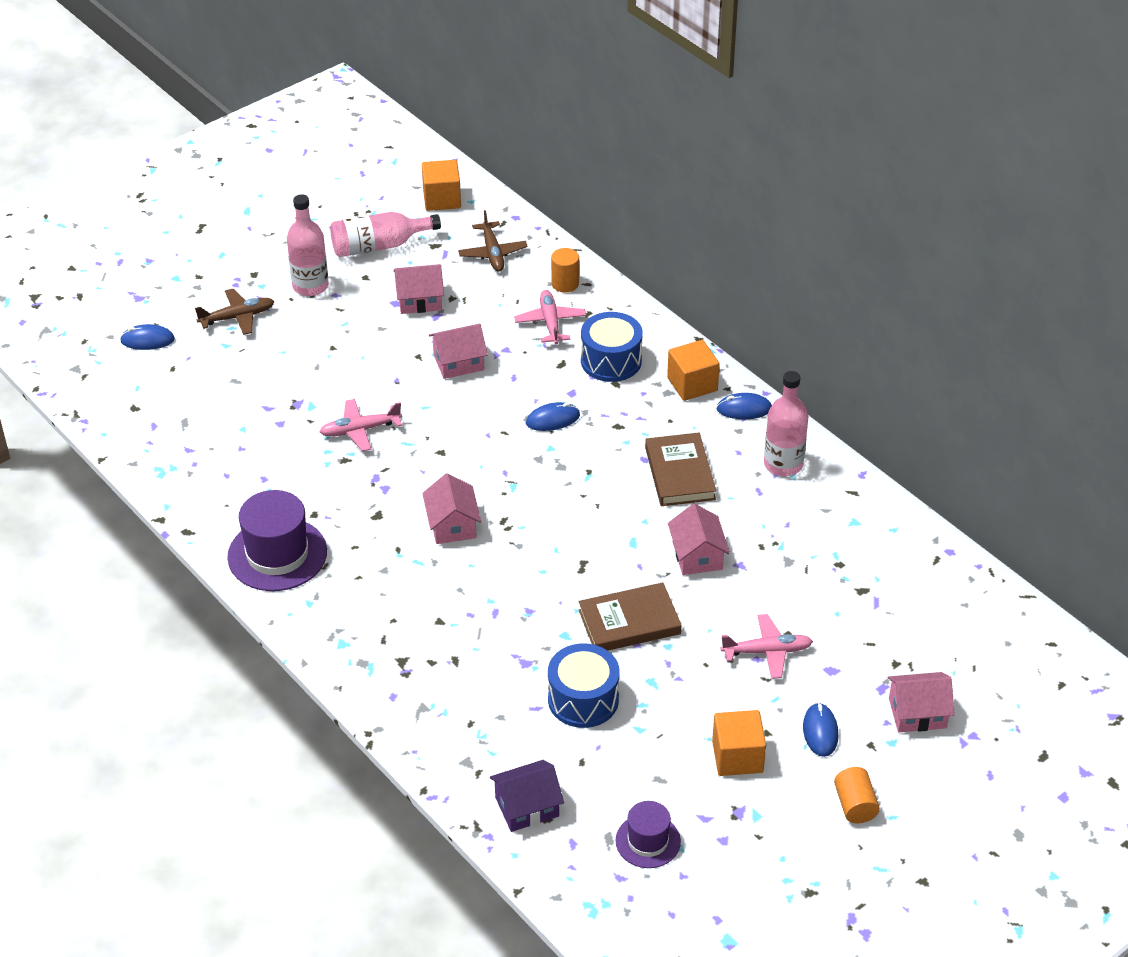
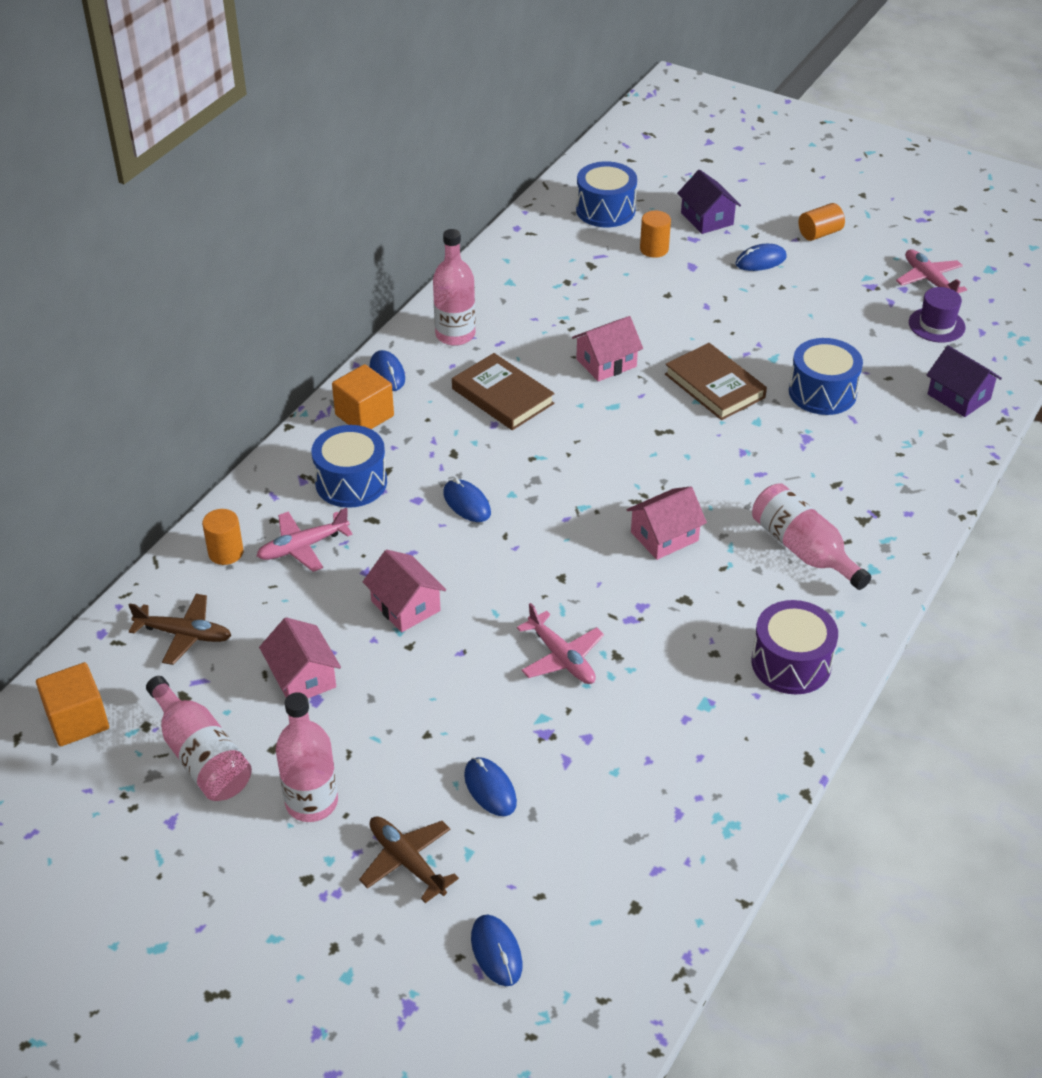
camera: 110 degrees left, 0 degrees up
purple hat [227,490,327,591] -> purple drum [752,600,838,694]
brown plane [458,210,528,272] -> brown plane turned 45 degrees clockwise [129,594,232,665]
brown book [645,433,717,506] -> brown book turned 75 degrees clockwise [452,353,555,430]
orange cube [712,710,766,776] -> none
pink plane [721,614,813,679] -> pink plane moved to [896,249,967,293]
pink house [887,672,955,732] -> purple house [677,170,741,234]
none -> blue mouse [464,757,517,816]
none -> blue drum [576,161,637,227]
none -> orange cylinder [640,211,671,258]
none -> pink bottle [752,483,871,590]

